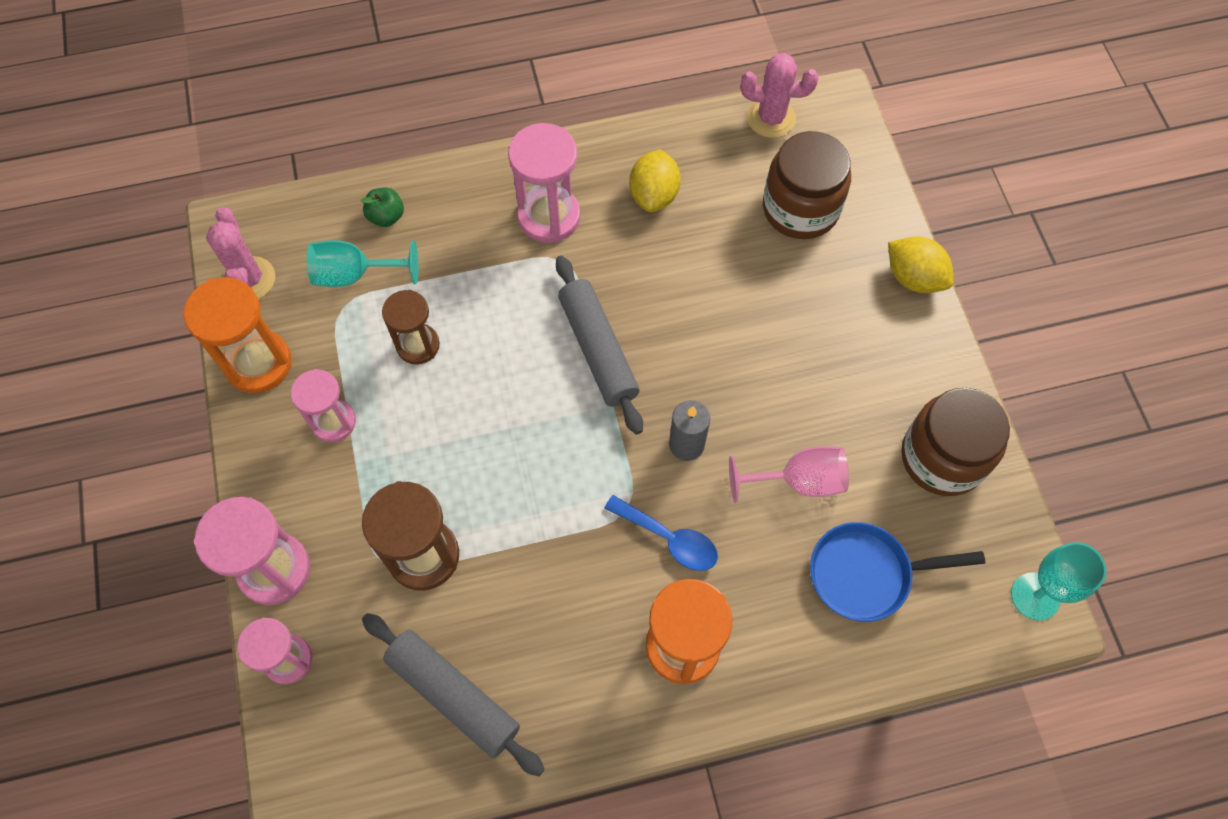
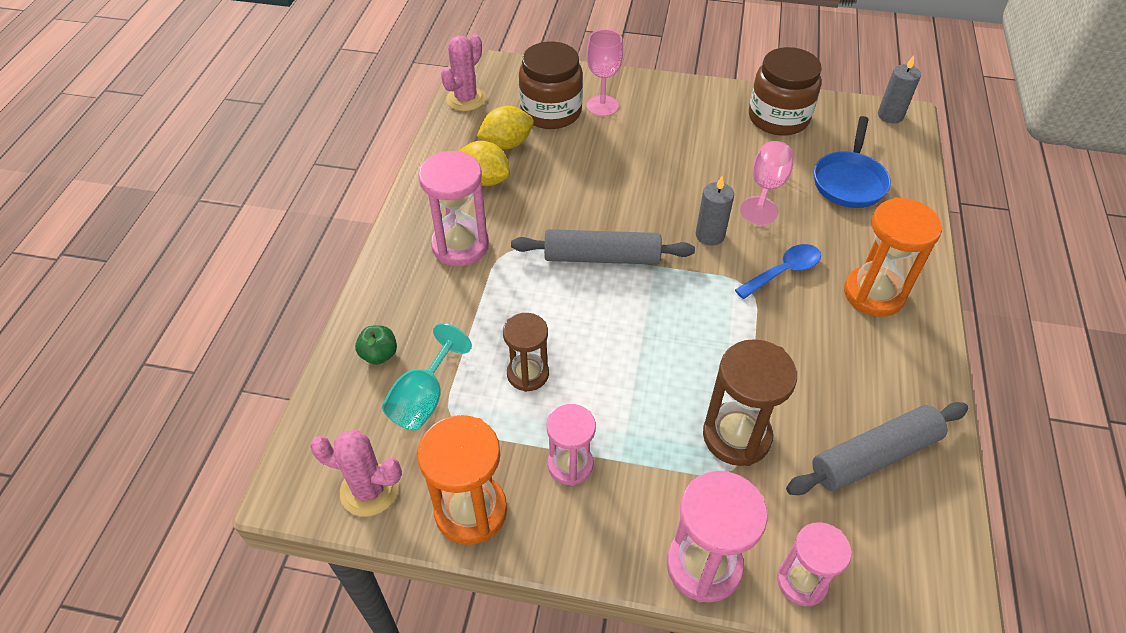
camera: 65 degrees left, 15 degrees down
yellow lemon [888,236,954,293] -> yellow lemon moved to [477,106,534,149]
turquoise goblet [1011,542,1106,620] -> grey candle [878,56,921,123]
none -> pink goblet [586,29,623,116]

